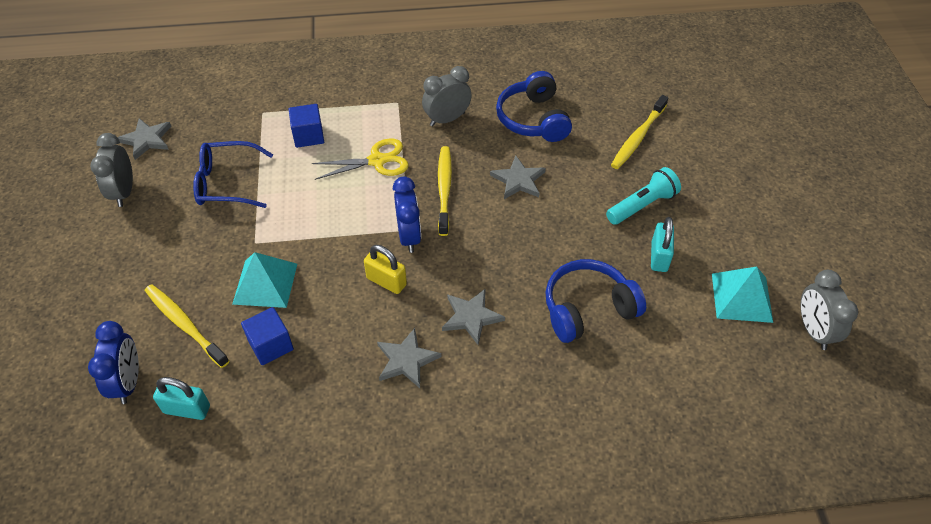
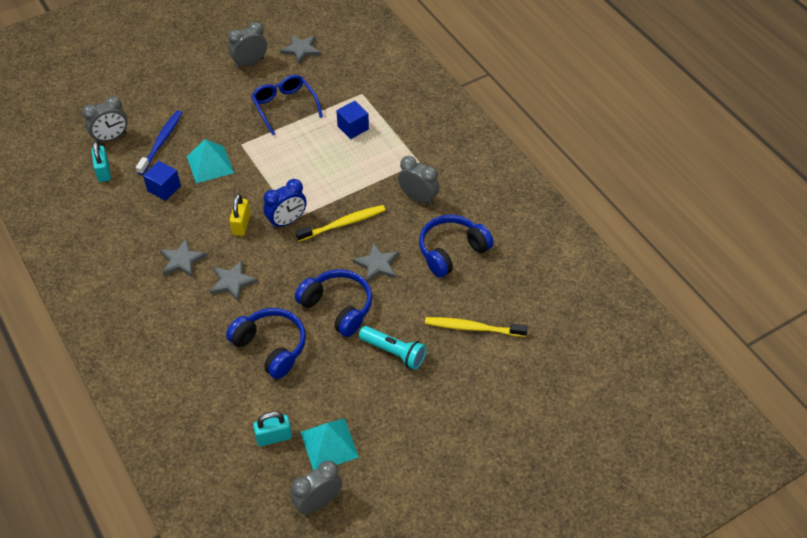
camera: 65 degrees right, 0 degrees up
blue clock [88,321,139,404] -> grey clock [82,96,128,143]
yellow toothbrush [145,284,229,368] -> blue toothbrush [136,110,182,175]
yellow scissors [312,138,409,180] -> none
turquoise padlock [651,217,674,272] -> turquoise padlock moved to [253,412,292,446]
none -> blue headphones [295,269,372,337]

